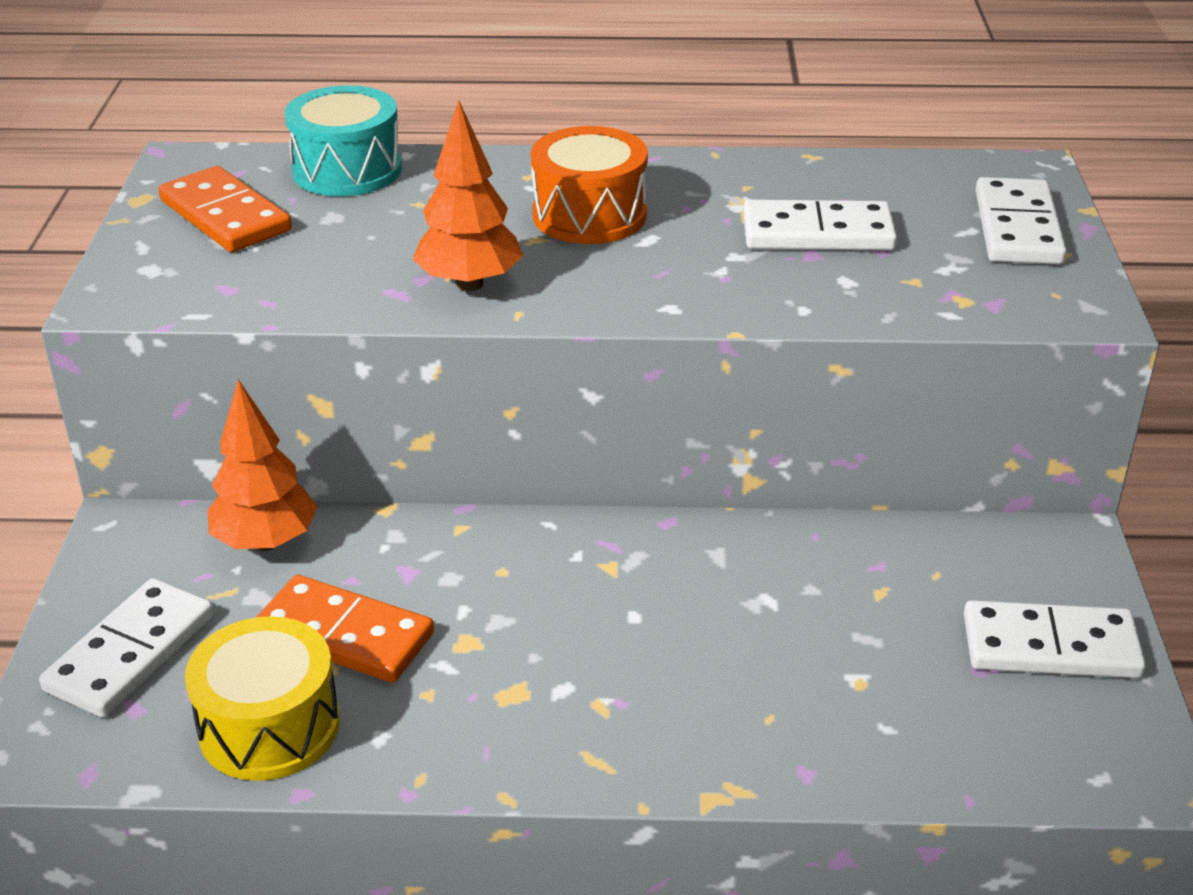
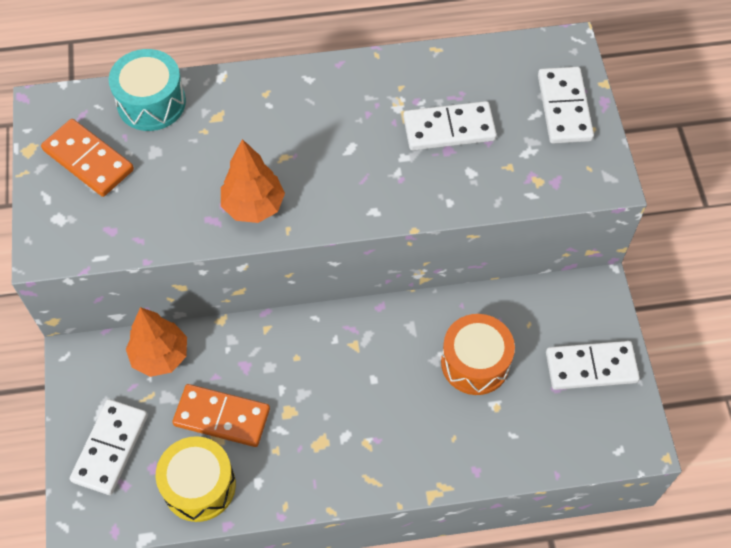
camera: 10 degrees left, 25 degrees up
orange drum [531,126,648,244] -> orange drum moved to [441,314,515,395]

